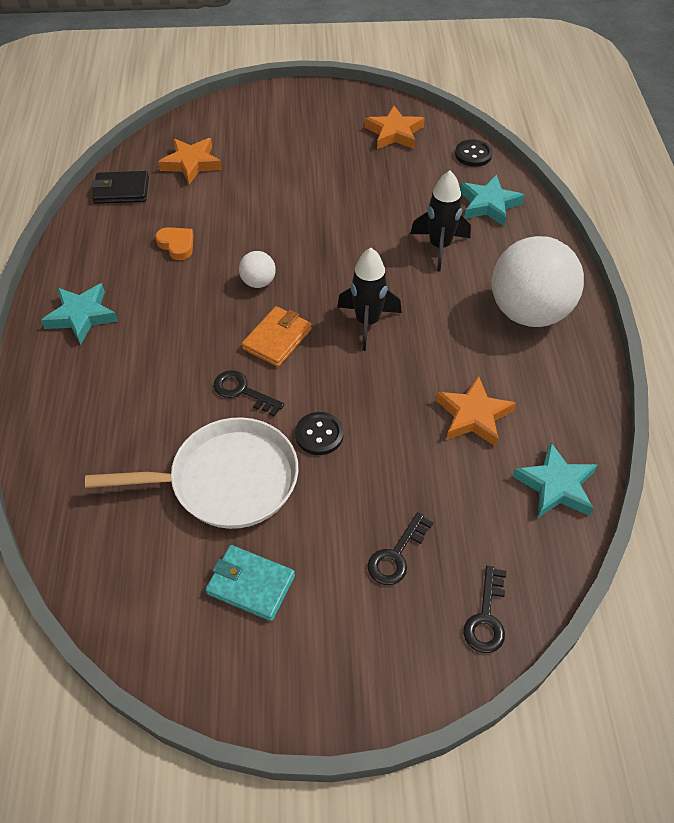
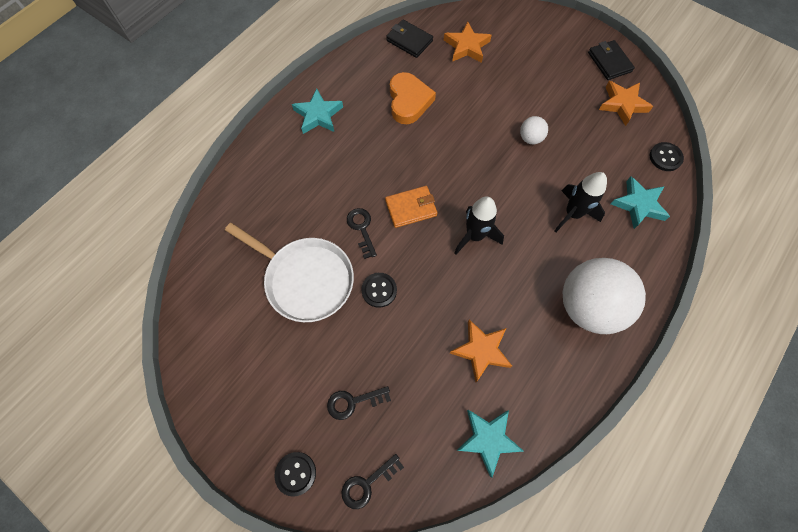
camera: 40 degrees right, 15 degrees up
orange heart [155,227,194,260] -> orange heart [390,72,436,124], size x1.70
turquoise wallet [205,545,295,621] -> none
white ball [239,251,276,288] -> white ball moved to [520,116,548,144]
none -> black button [275,452,316,497]
none -> black wallet [588,40,635,80]

